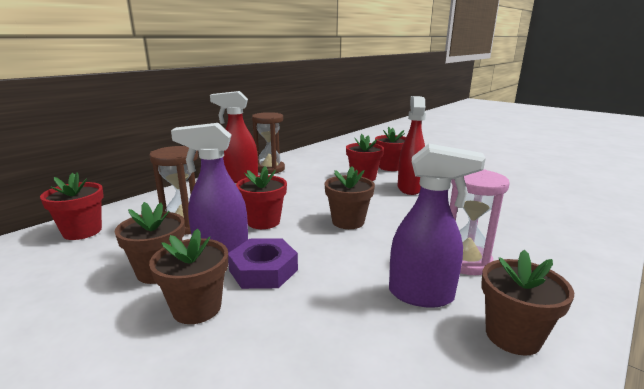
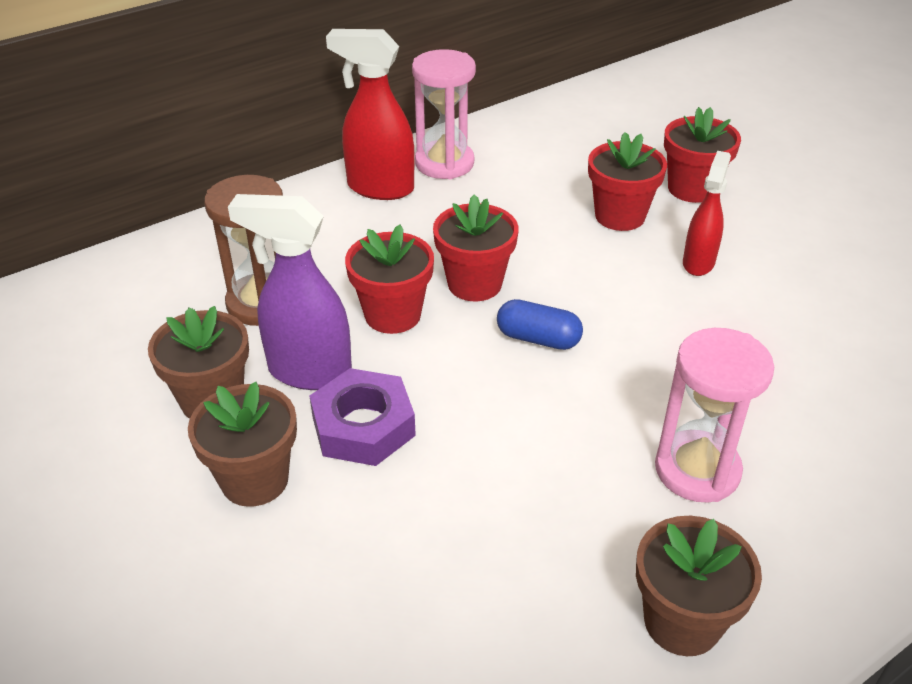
camera: 15 degrees right, 20 degrees up
red flower pot [40,172,104,240] -> red flower pot moved to [433,194,518,301]
brown hourglass [252,112,285,174] -> pink hourglass [412,49,476,179]
brown flower pot [324,166,375,229] -> blue capsule [497,299,583,350]
purple spray bottle [389,144,486,308] -> none
red spray bottle [398,96,426,195] -> red spray bottle [683,151,731,276], size x0.64

